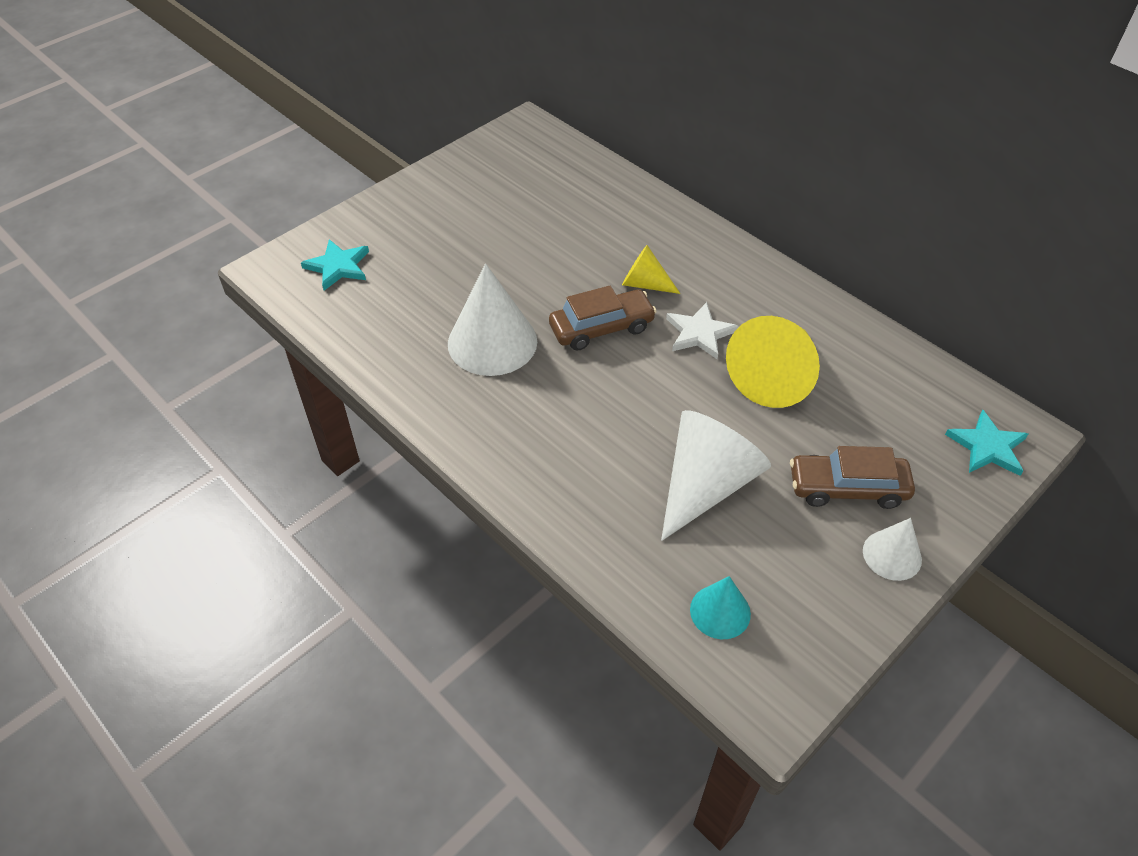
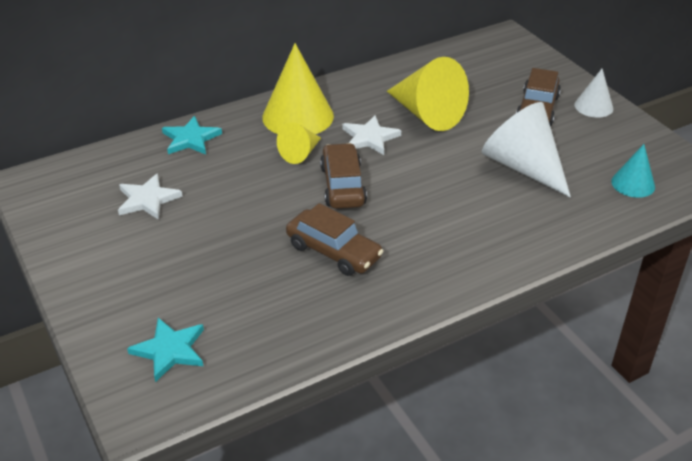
camera: 75 degrees left, 10 degrees down
white cone [448,263,537,376] -> brown car [286,203,384,276]
turquoise star [945,409,1028,476] -> turquoise star moved to [162,116,222,155]
none -> white star [118,173,183,220]
none -> yellow cone [262,43,334,134]

